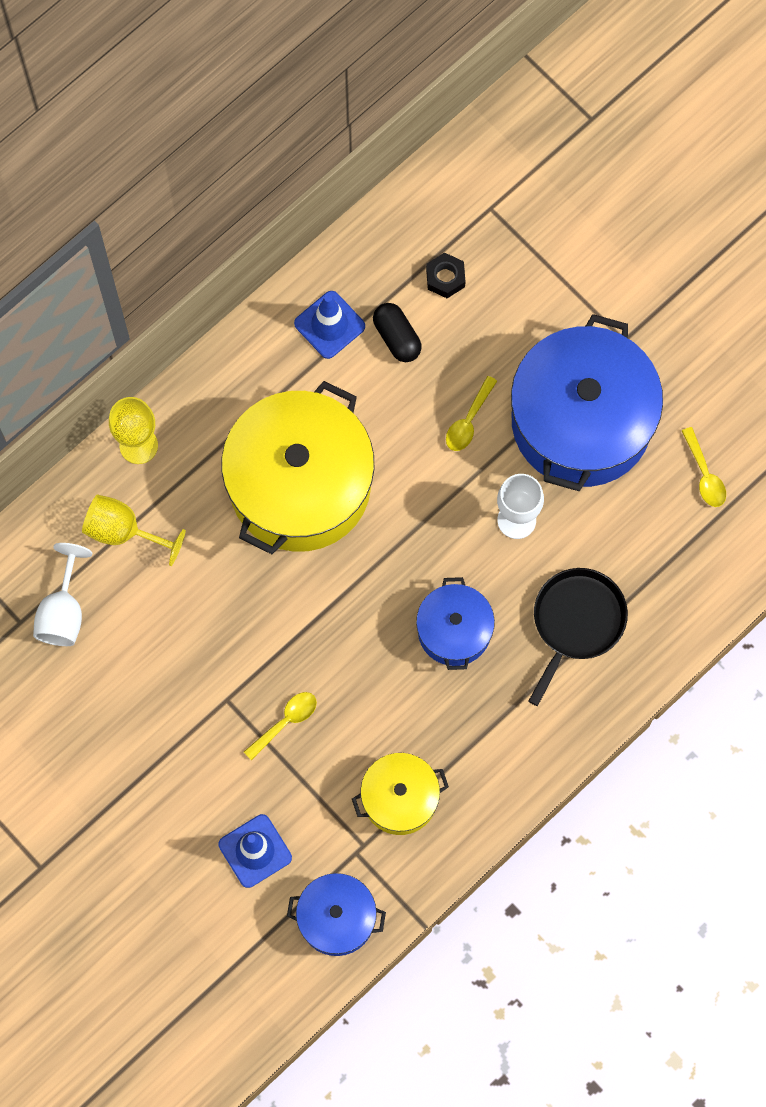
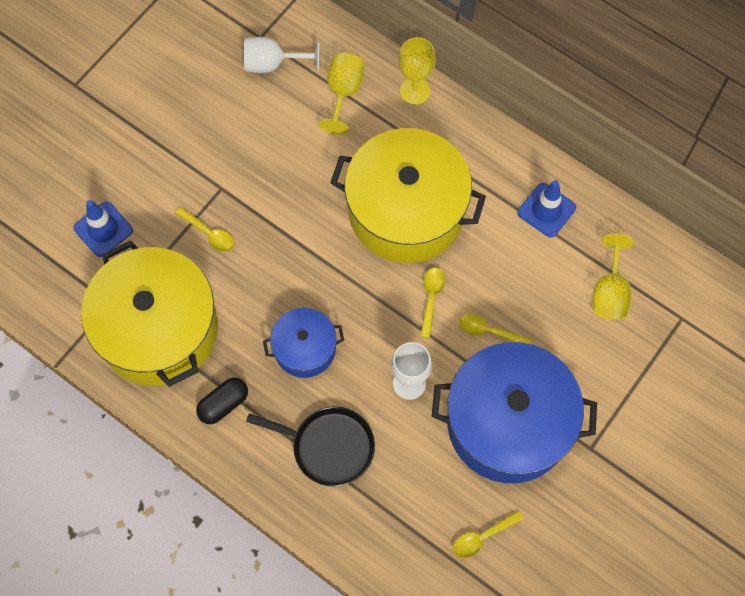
camera: 80 degrees right, 5 degrees down
blue pot [287,873,386,956] -> none
yellow pot [352,753,449,835] -> yellow pot [81,241,218,387], size x1.96
black capsule [373,303,422,362] -> black capsule moved to [196,378,248,424]
black nut [426,252,466,298] -> yellow goblet [592,233,634,320]
none -> yellow spoon [420,267,445,338]

